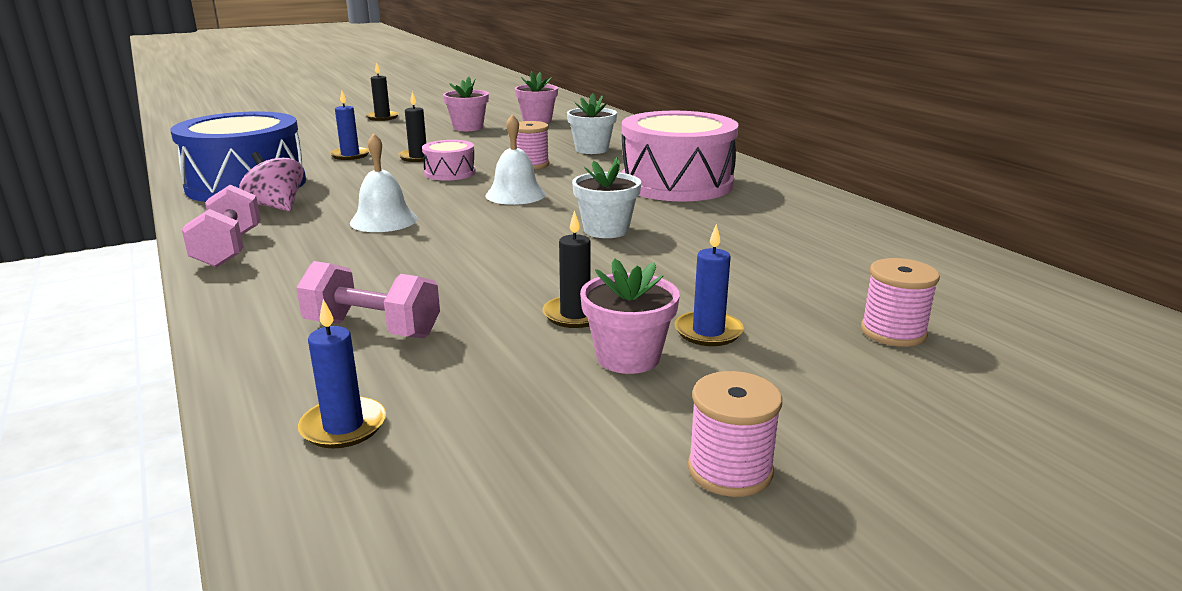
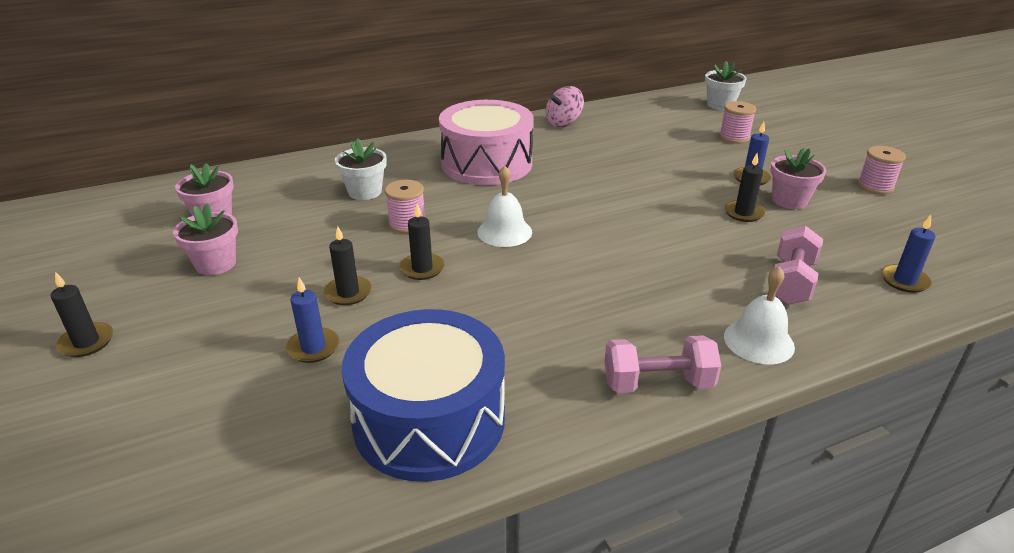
camera: 85 degrees left, 10 degrees up
pink spinning top [239,152,304,211] -> pink spinning top moved to [546,86,584,127]
white bell [350,133,418,232] -> white bell moved to [724,266,795,364]
pink drum [422,140,476,181] -> black candle [400,204,445,280]
white flower pot [572,157,641,238] -> white flower pot moved to [705,61,747,110]

